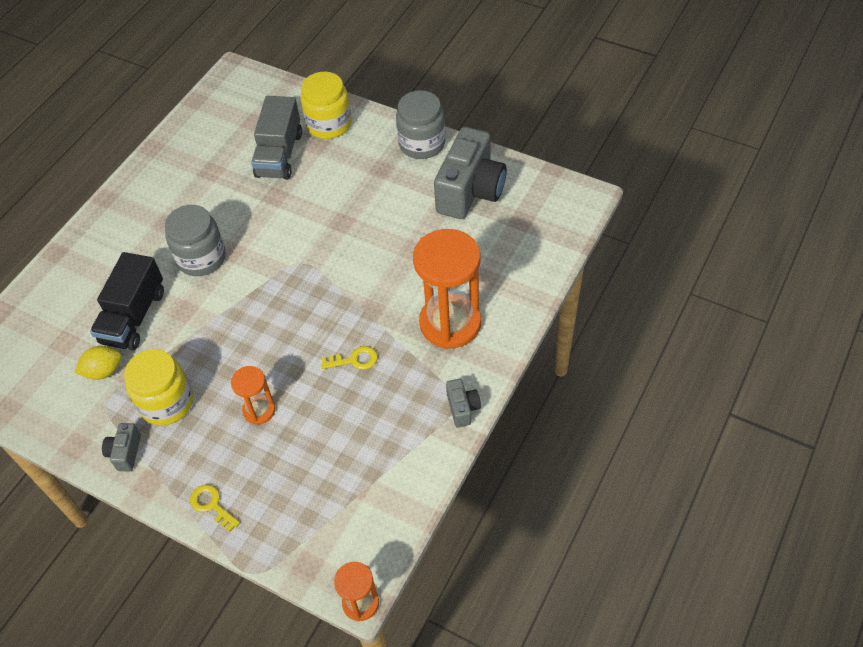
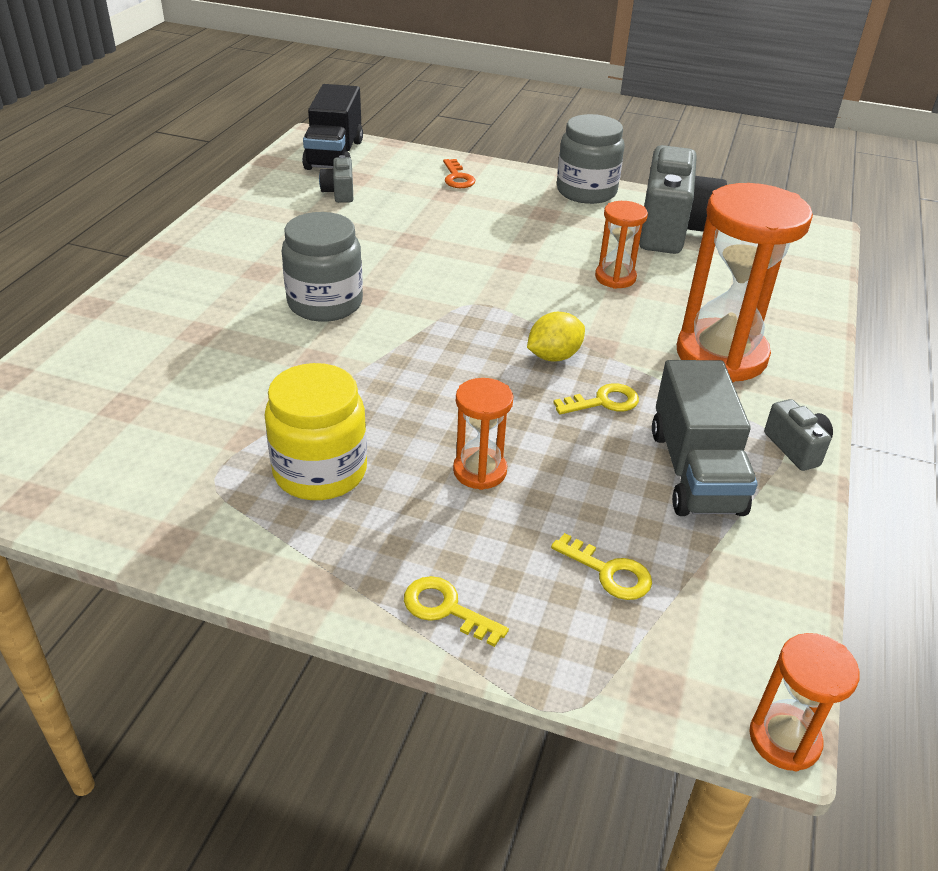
camera: 15 degrees left, 15 degrees down
yellow lemon [74,346,122,380] -> yellow lemon moved to [527,312,585,362]
black truck [90,252,164,350] -> black truck moved to [302,84,363,170]
grey camera [102,423,141,472] -> grey camera moved to [319,155,353,203]
grey truck [251,96,302,180] -> grey truck moved to [652,360,758,516]
yellow jar [301,72,351,139] -> orange key [443,159,475,188]
none -> yellow key [551,533,652,600]
none -> orange hourglass [595,201,648,289]

